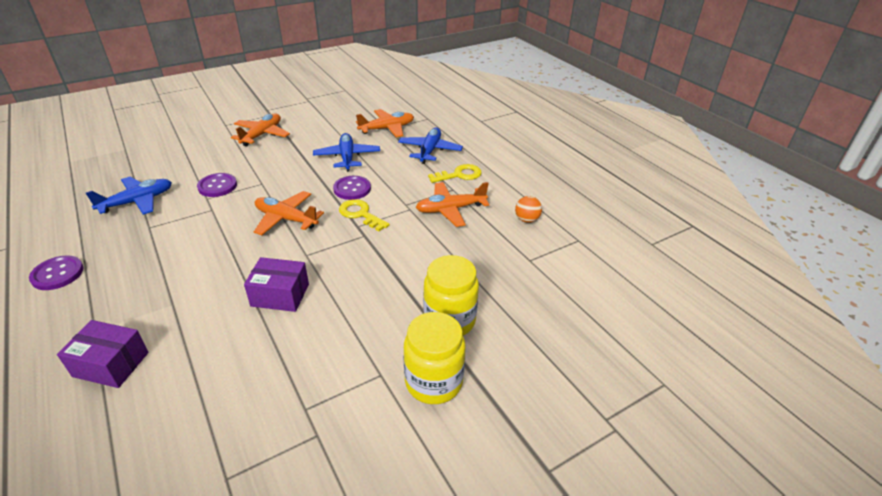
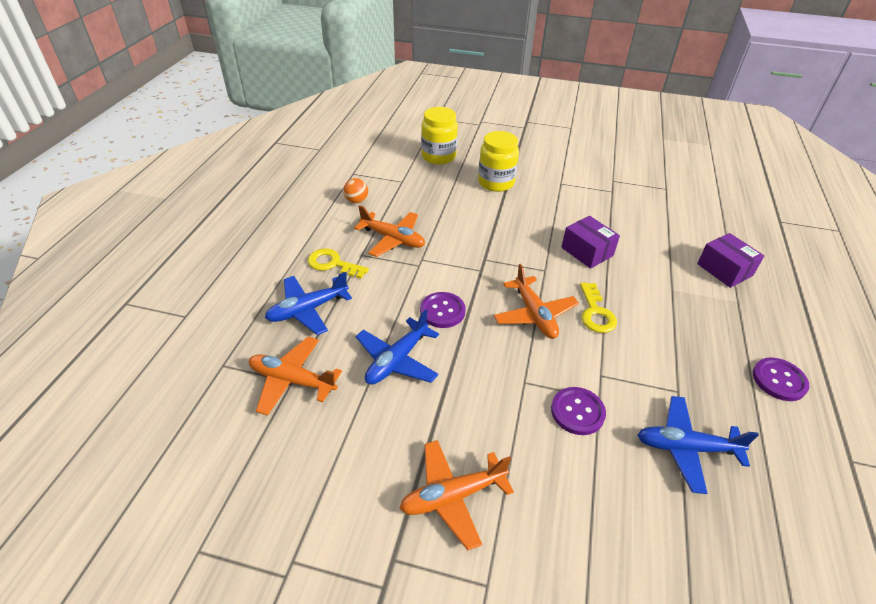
camera: 135 degrees left, 5 degrees up
yellow key [339,199,390,231] -> yellow key moved to [580,283,617,333]
yellow jar [404,312,466,404] -> yellow jar moved to [421,107,458,165]

